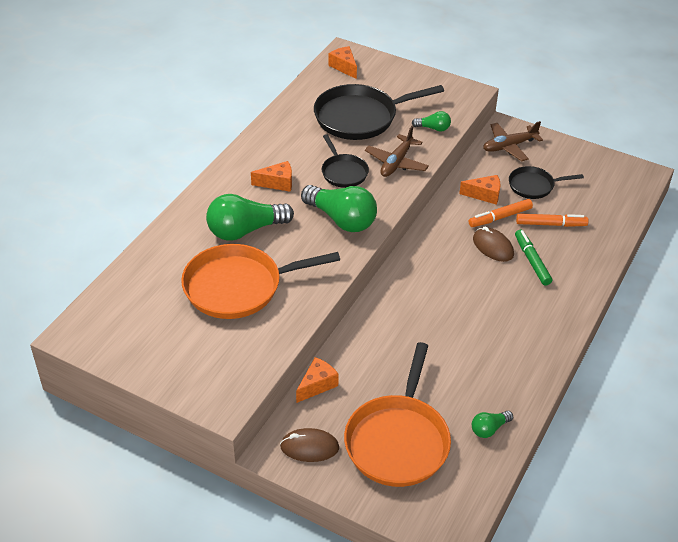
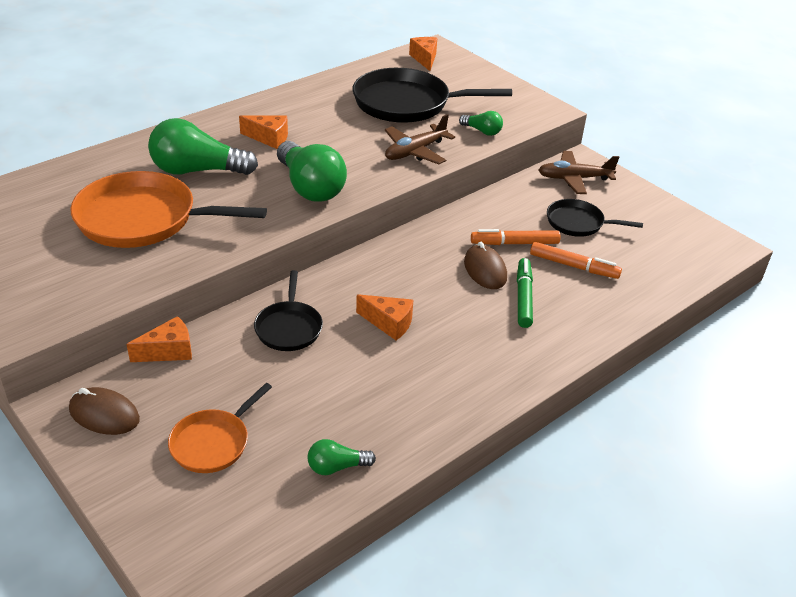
camera: 20 degrees right, 5 degrees down
black pan [322,134,369,188] -> black pan moved to [254,270,323,351]
orange pan [344,342,451,487] -> orange pan [168,383,272,473], size x0.54
orange cheese [459,175,500,205] -> orange cheese moved to [356,294,413,340]

